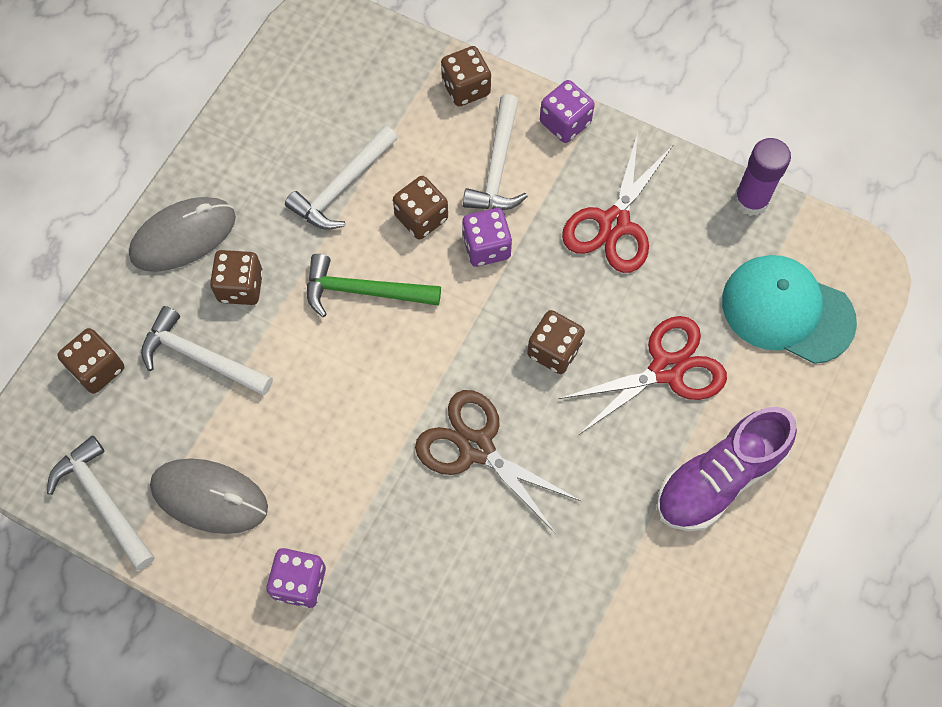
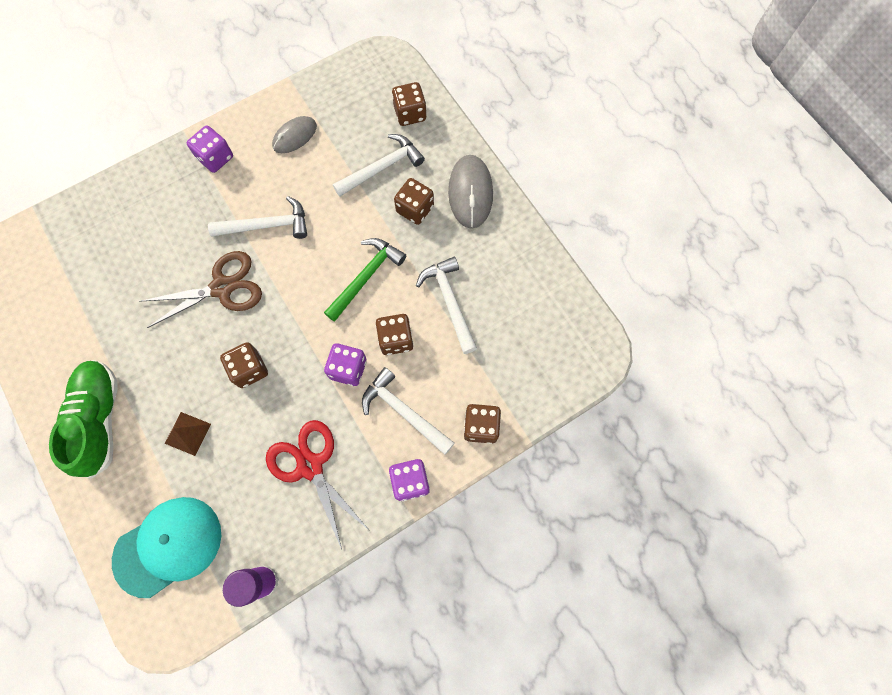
camera: 120 degrees right, 5 degrees up
white hammer [47,436,154,570] -> white hammer moved to [208,196,307,239]
grey mouse [150,458,268,534] -> grey mouse [272,116,317,153], size x0.66
red scissors [559,316,727,434] -> brown pyramid [165,412,211,456]
purple shoe [656,407,797,531] -> green shoe [49,360,118,479]

